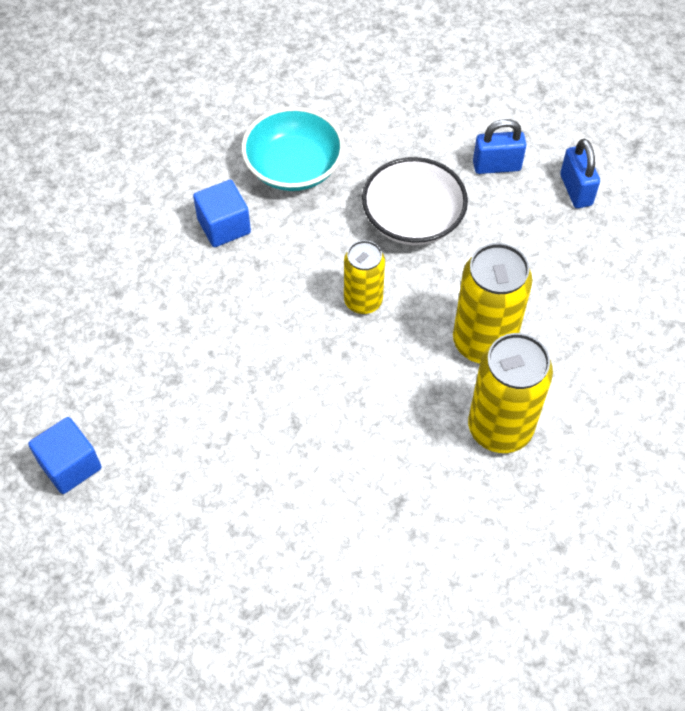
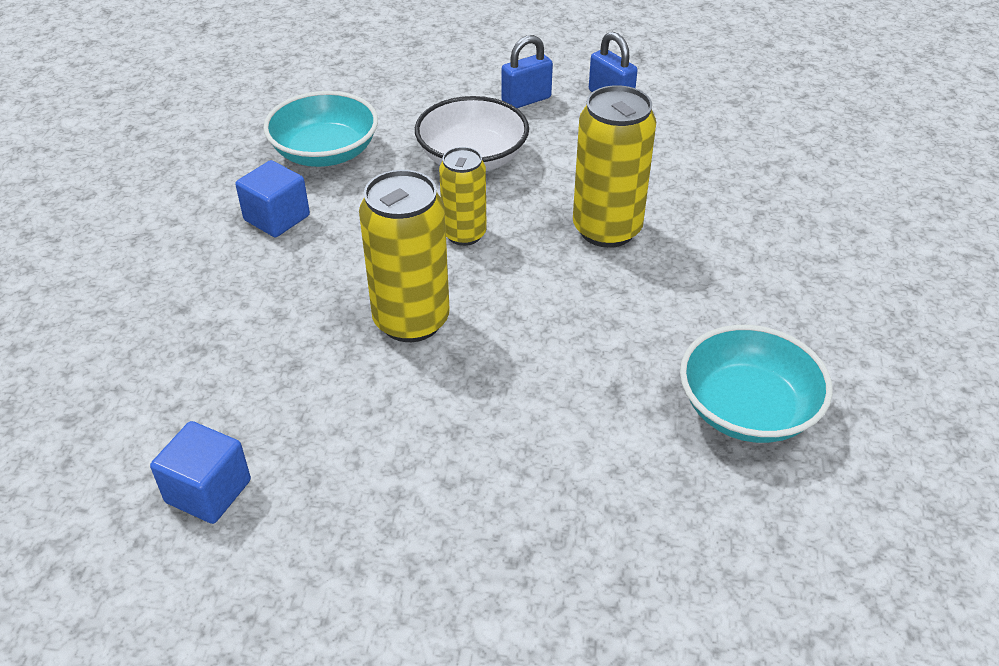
camera: 25 degrees left, 15 degrees down
yellow can [468,333,553,453] -> yellow can moved to [359,170,450,342]
none -> turquoise bowl [680,325,833,443]

